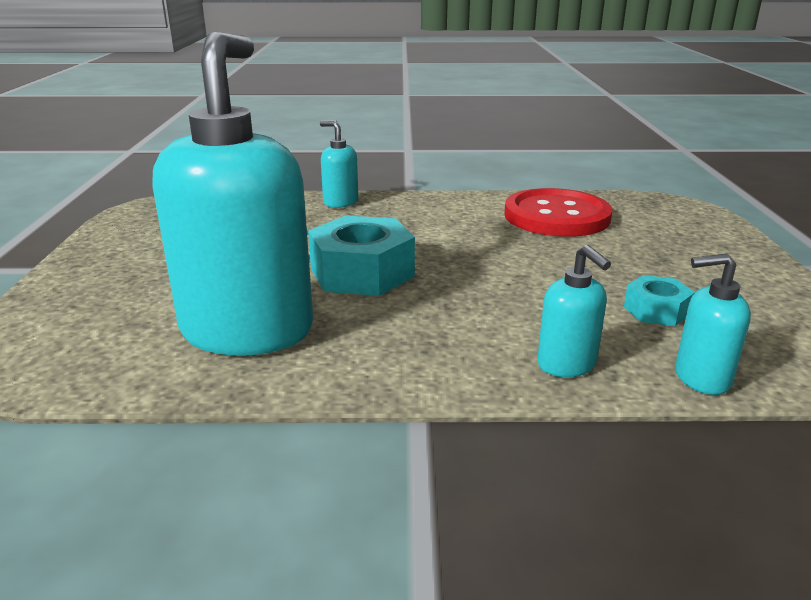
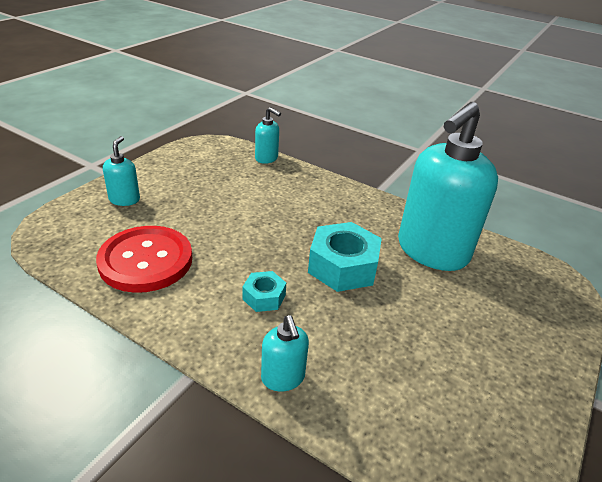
camera: 150 degrees left, 10 degrees up
turquoise soap dispenser [537,245,611,377] -> turquoise soap dispenser moved to [103,136,140,206]
turquoise nut [624,275,695,326] -> turquoise nut moved to [242,271,286,312]

